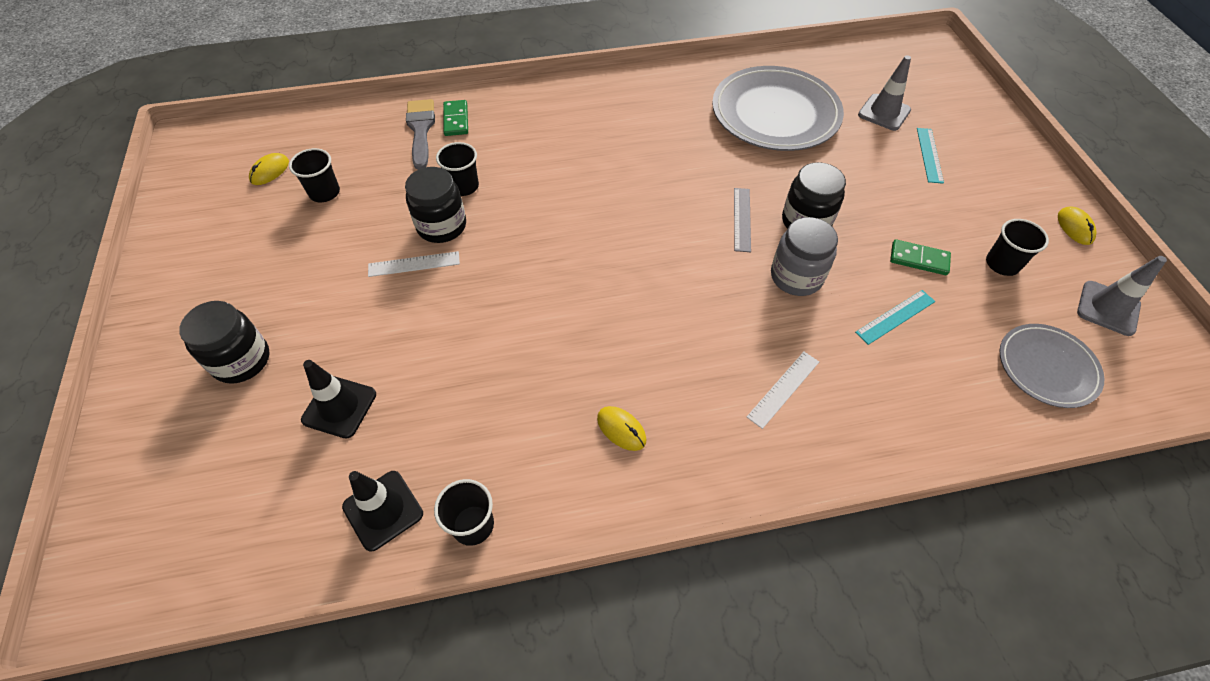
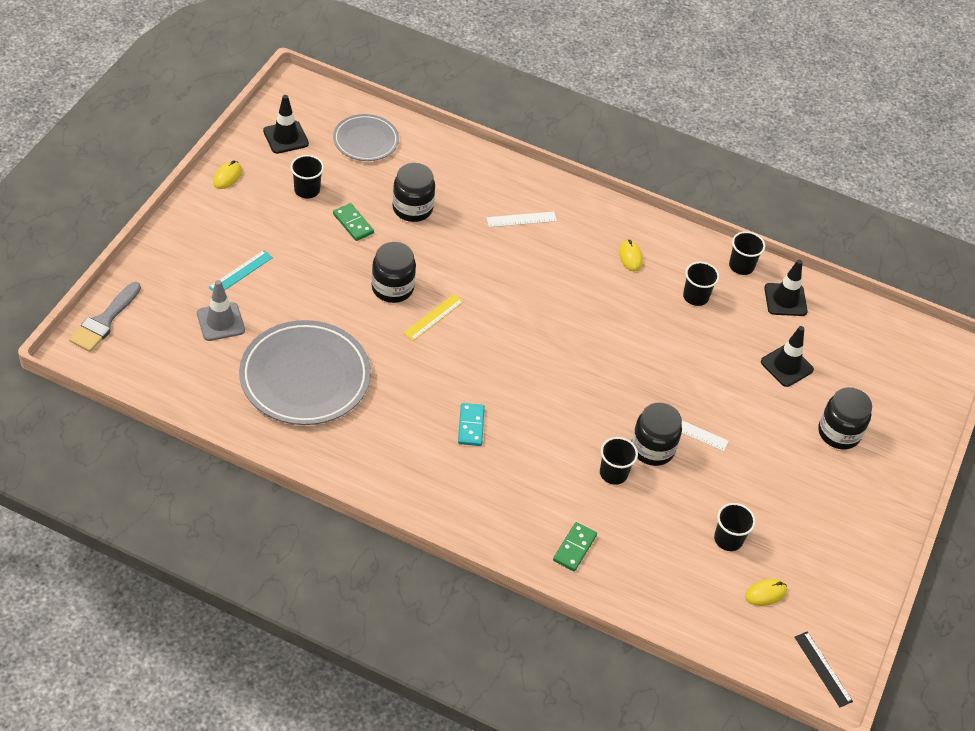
camera: 150 degrees left, 5 degrees down
grey brush [406,99,435,170] -> grey brush moved to [69,282,141,352]
grey ruler [734,188,751,252] -> yellow ruler [403,294,464,341]
grey jar [771,217,838,296] -> none
turquoise ruler [855,290,935,345] -> black jar [392,163,435,222]
grey traffic cone [1077,256,1167,336] -> black traffic cone [263,95,309,154]
none -> turquoise domino [458,403,485,446]
none -> black cup [683,262,719,306]
none -> black ruler [794,631,853,707]

